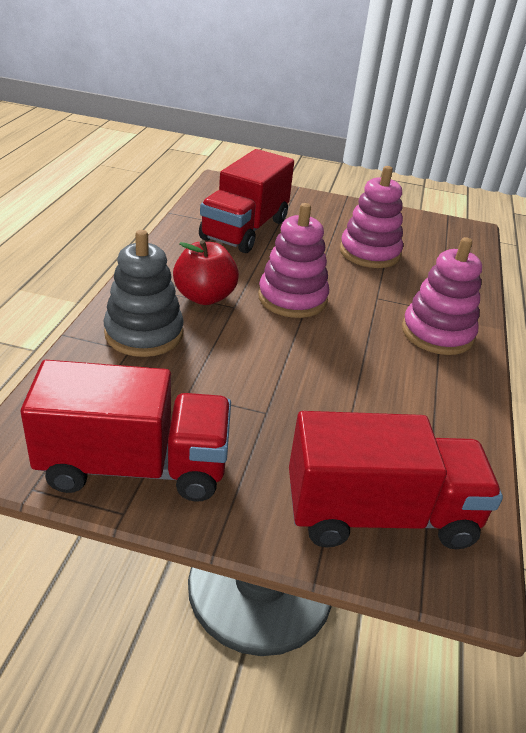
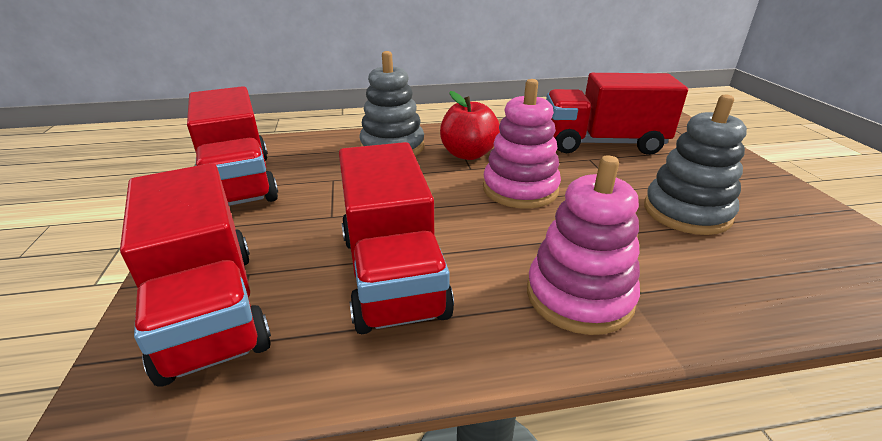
camera: 70 degrees right, 5 degrees down
pink stacking toy [340,166,403,268] -> grey stacking toy [644,94,747,235]
none -> red truck [339,142,454,334]

